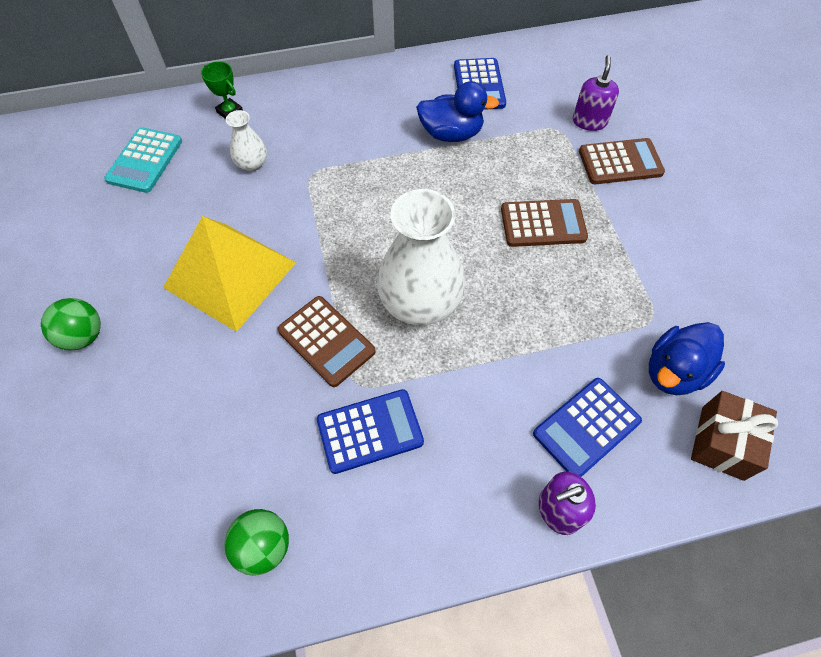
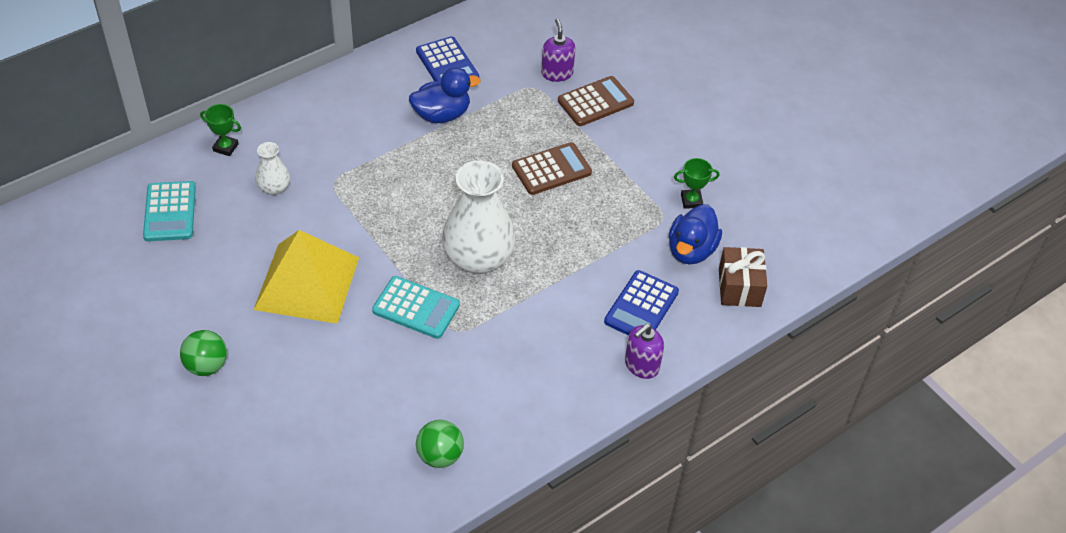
camera: 25 degrees left, 10 degrees down
brown calculator [278,296,376,387] -> turquoise calculator [372,276,460,339]
blue calculator [317,389,424,474] -> none
none -> green trophy [674,158,719,209]

